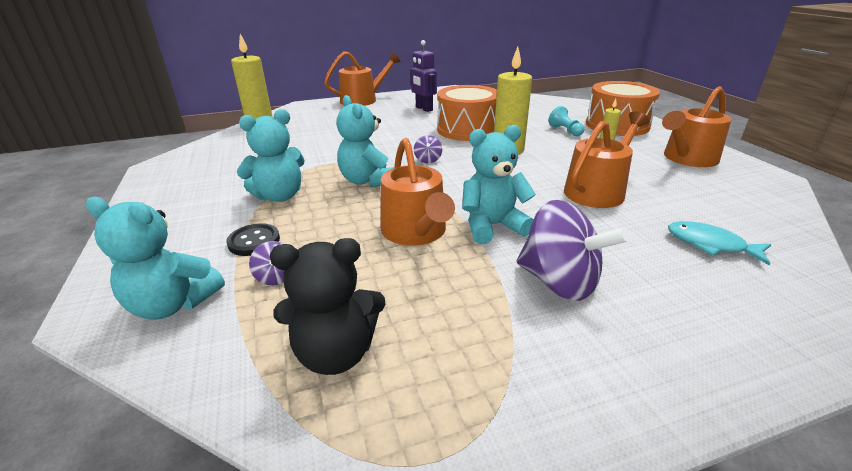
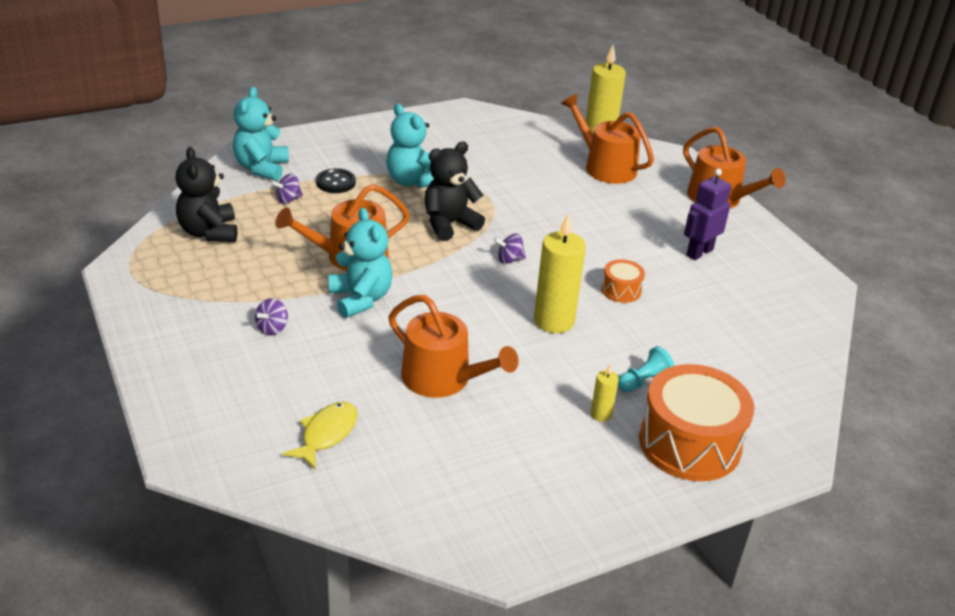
camera: 80 degrees right, 5 degrees up
turquoise teddy bear [336,95,395,187] -> black teddy bear [425,141,485,241]
orange drum [437,85,497,141] -> orange drum [601,259,645,303], size x0.47
purple spinning top [517,200,629,301] -> purple spinning top [255,298,288,335], size x0.46
orange watering can [662,86,731,167] -> orange watering can moved to [561,94,654,184]
turquoise fish [668,221,771,265] -> yellow fish [283,402,358,469]

